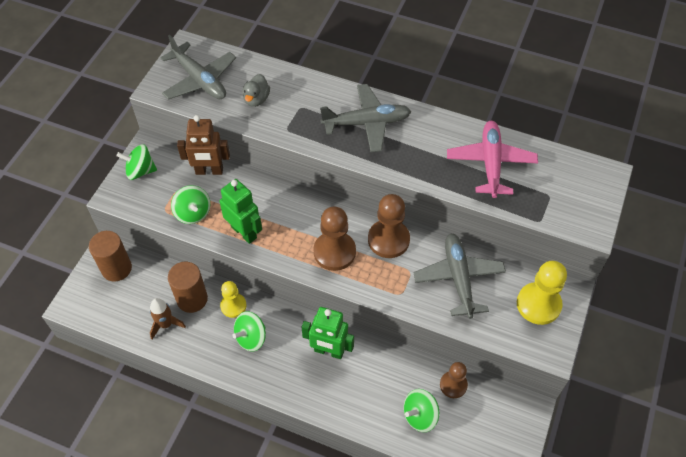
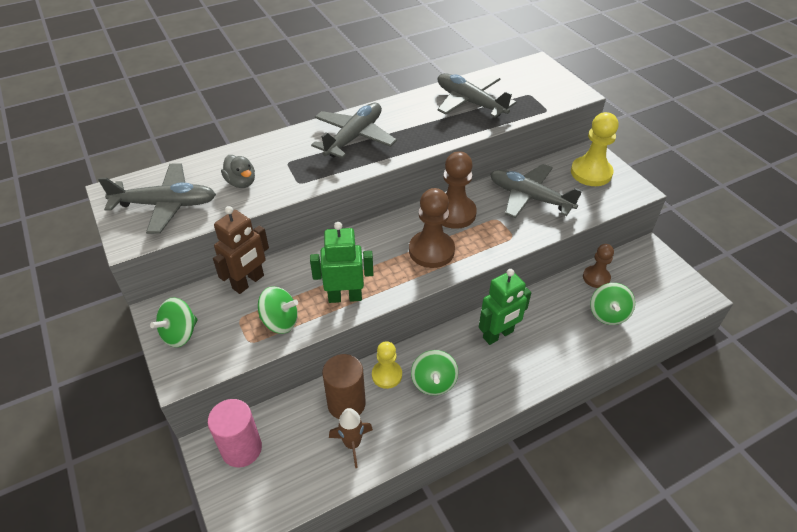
camera: 50 degrees left, 10 degrees down
brown cylinder [89,231,132,282] -> pink cylinder [208,399,262,468]
pink plane [447,121,538,198] -> grey plane [437,73,517,118]

